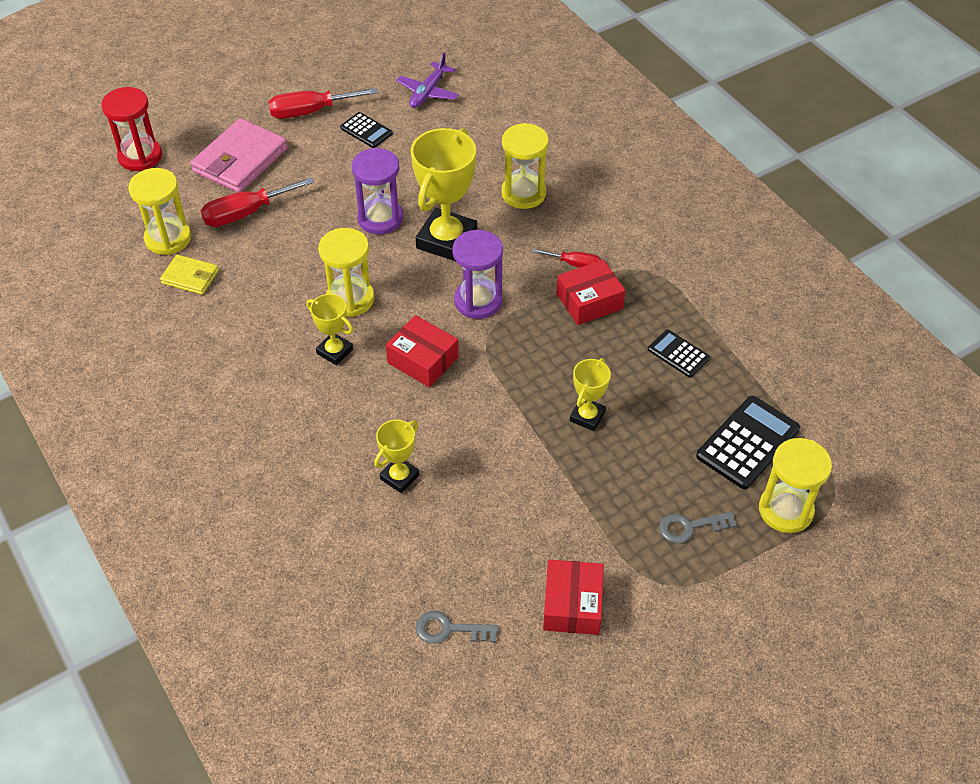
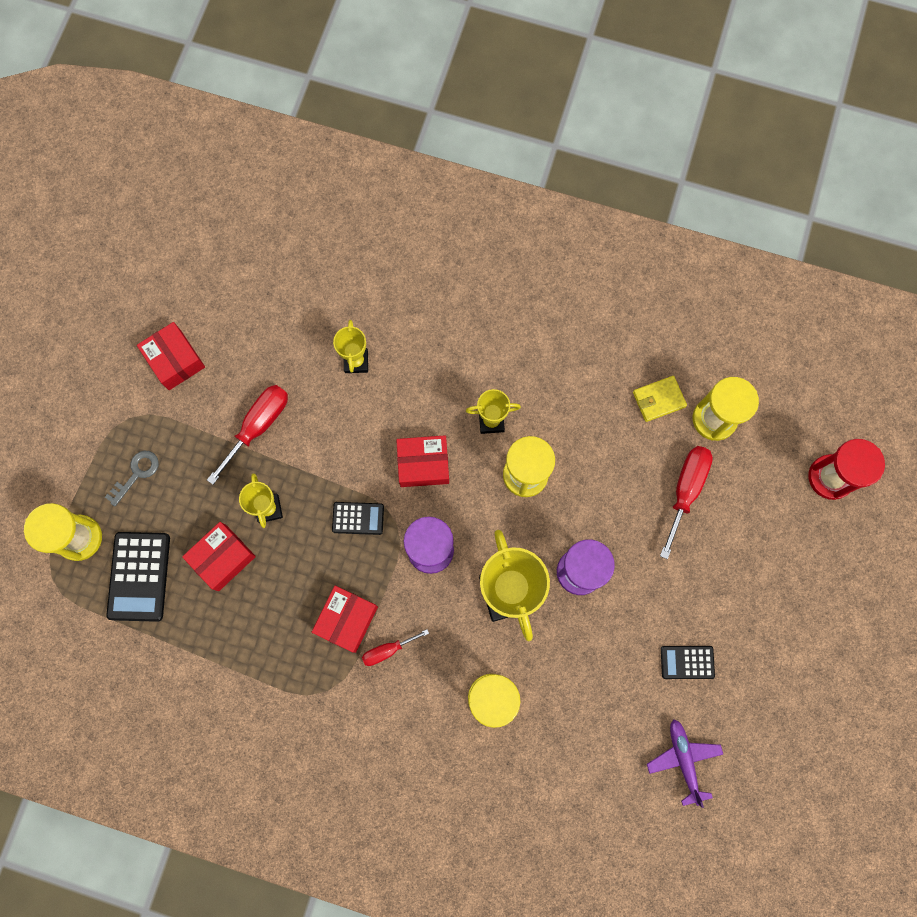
camera: 140 degrees right, 25 degrees up
pink wallet [191,118,288,193] -> none
red screwdriver [268,88,378,119] -> red screwdriver moved to [207,385,288,484]
grey key [416,611,499,644] -> none
black calculator [648,330,710,378] -> black calculator moved to [332,502,384,535]
none -> red box [182,522,256,591]

